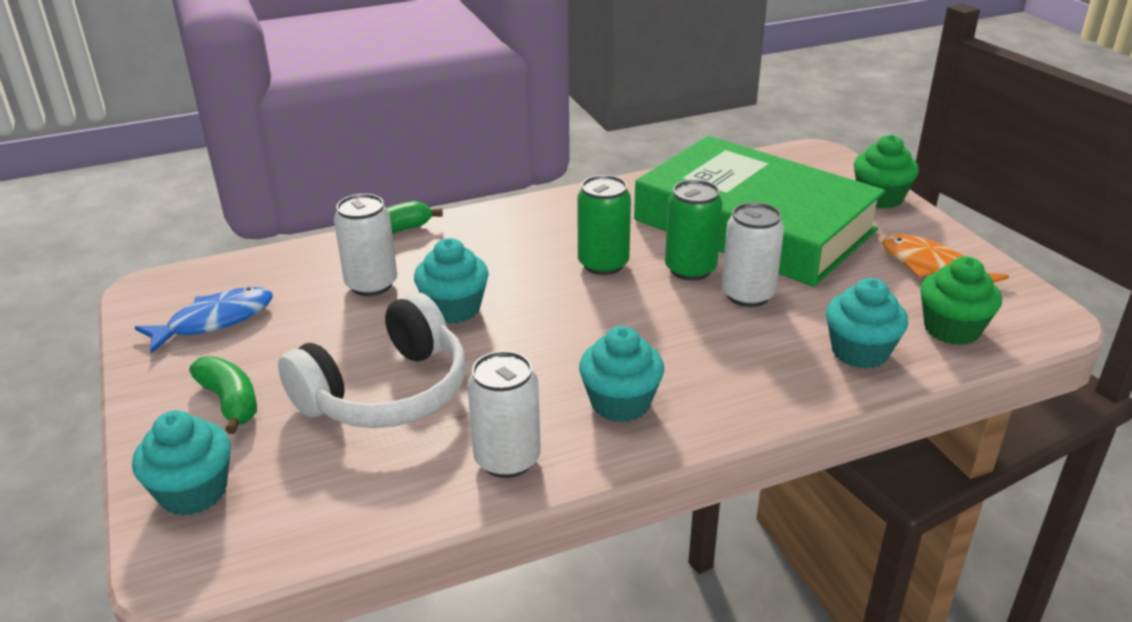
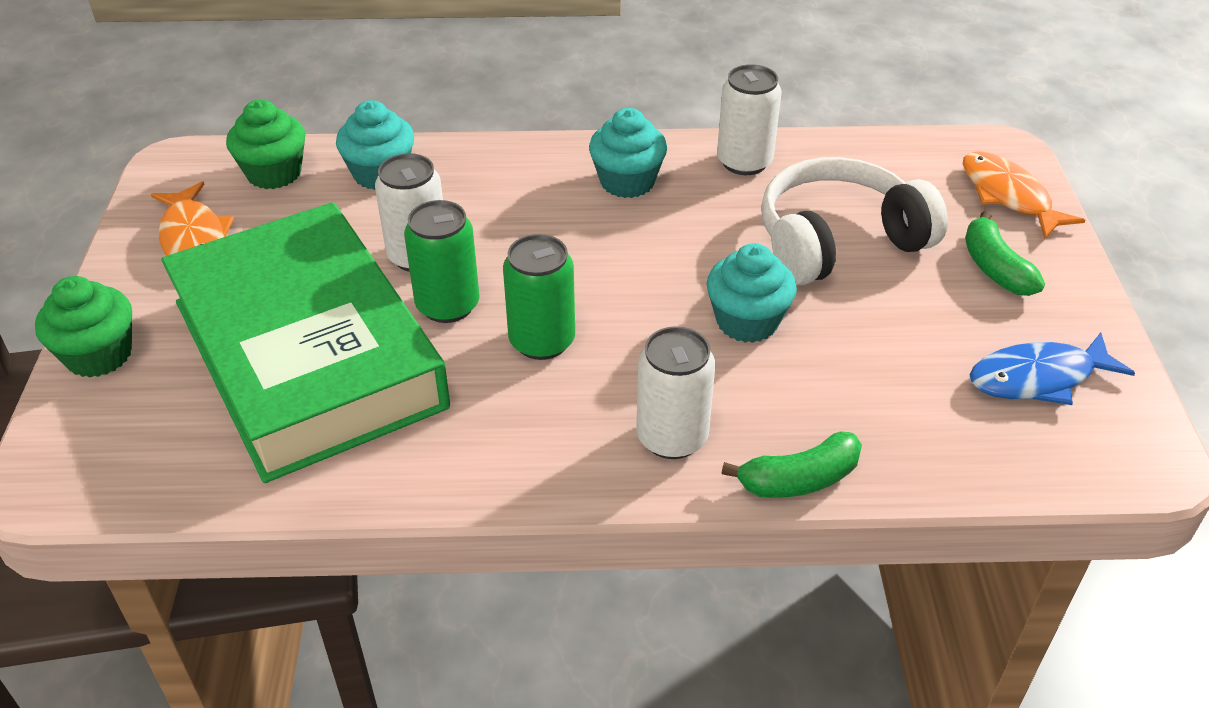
camera: 160 degrees left, 10 degrees up
turquoise cupcake [132,410,231,516] -> orange fish [963,151,1086,239]
white can [334,194,397,296] -> white can moved to [636,326,715,459]

